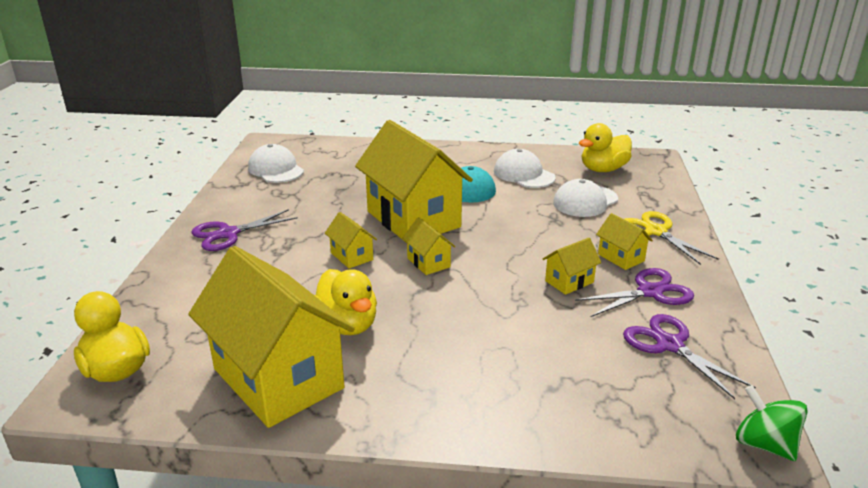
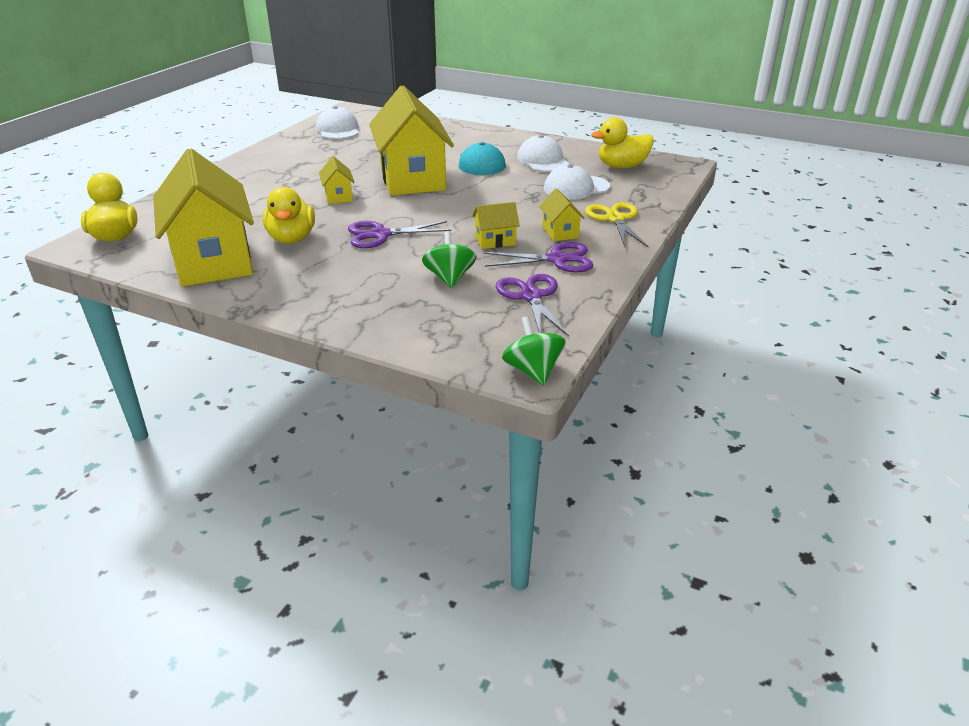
camera: 20 degrees right, 5 degrees up
purple scissors [191,209,298,251] -> purple scissors moved to [348,221,451,248]
yellow house [402,217,456,275] -> none
none -> green spinning top [422,231,477,288]

